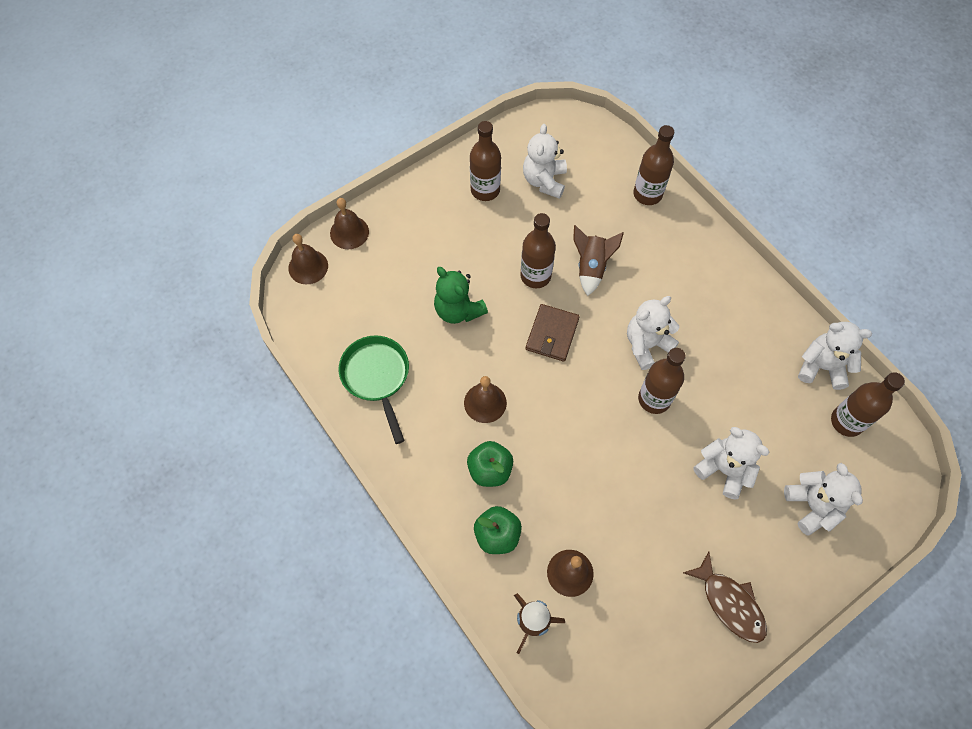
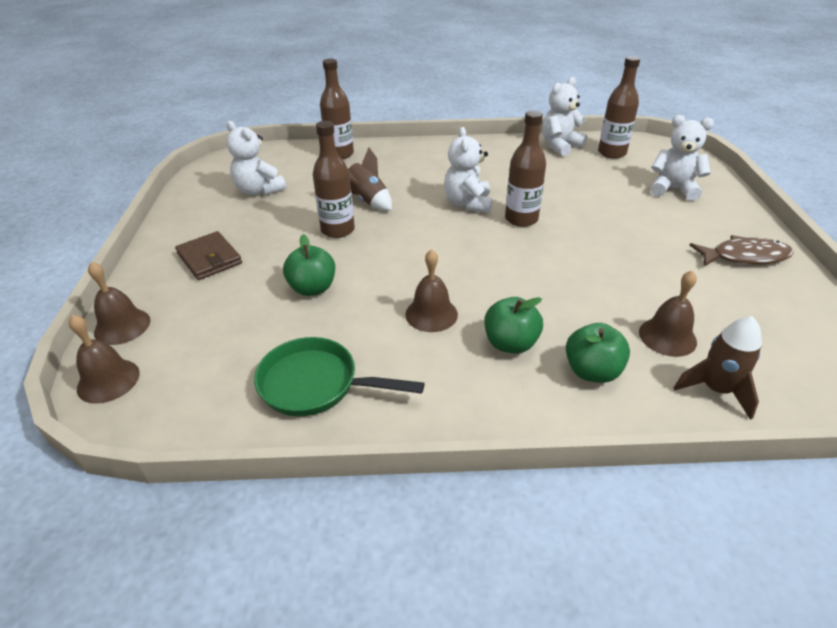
camera: 55 degrees left, 25 degrees down
green teddy bear [434,267,488,324] -> green apple [283,234,335,296]
brown bottle [470,121,501,201] -> none
brown wallet [526,304,580,362] -> brown wallet moved to [175,231,242,280]
white teddy bear [693,427,770,500] -> none

